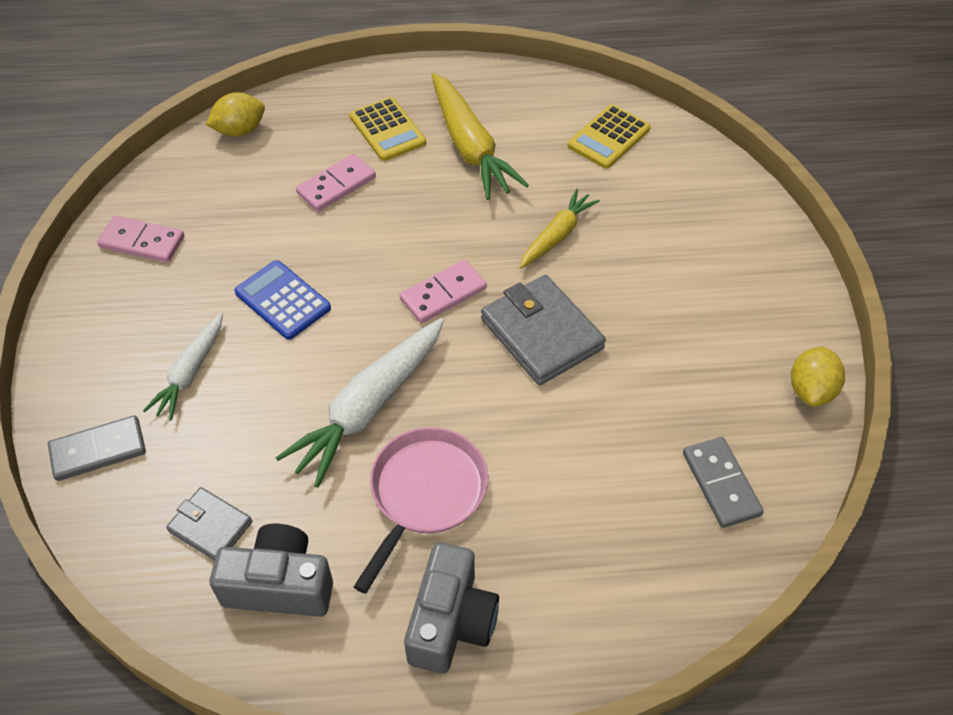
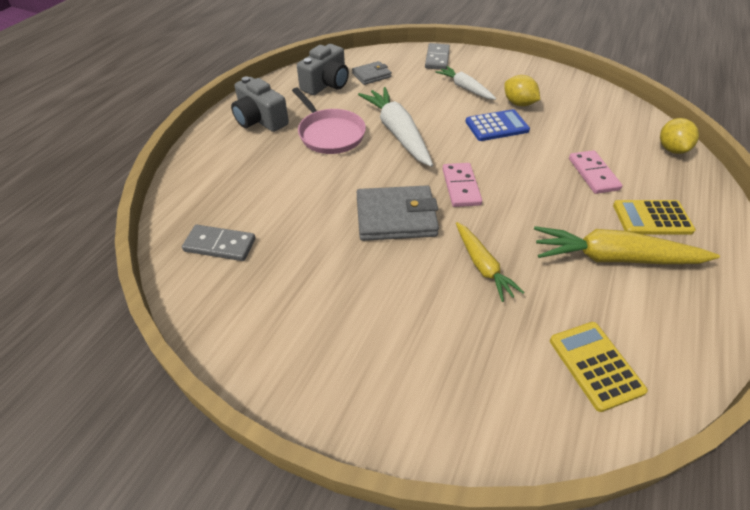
camera: 120 degrees right, 5 degrees down
pink domino [97,216,184,263] -> none
yellow lemon [791,346,845,407] -> yellow lemon moved to [504,75,540,106]

